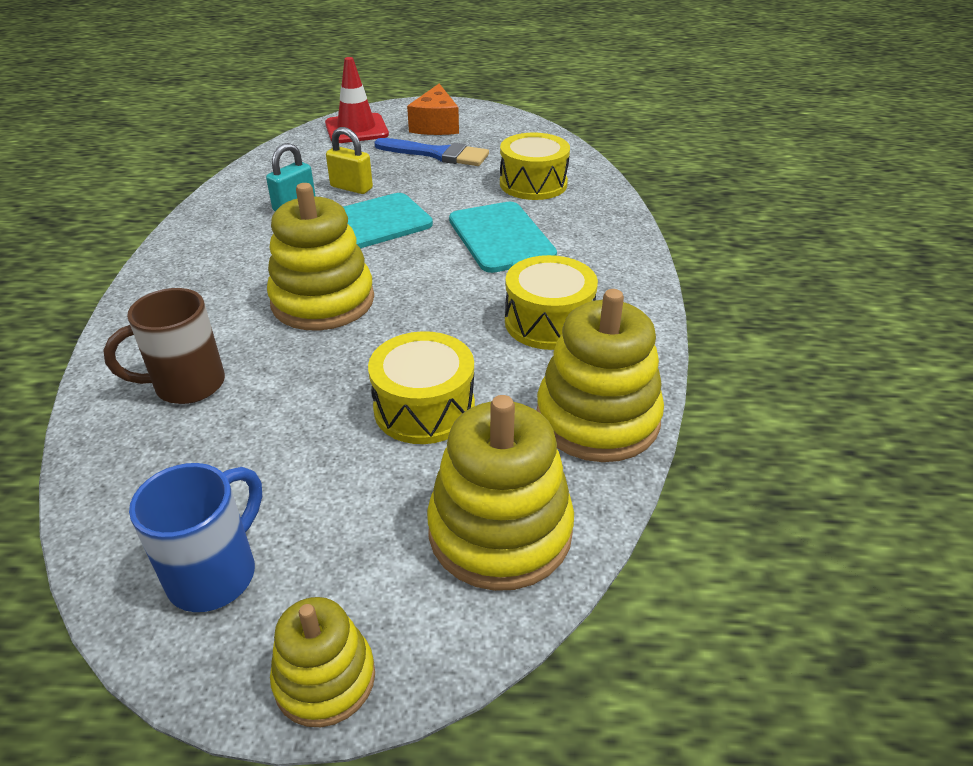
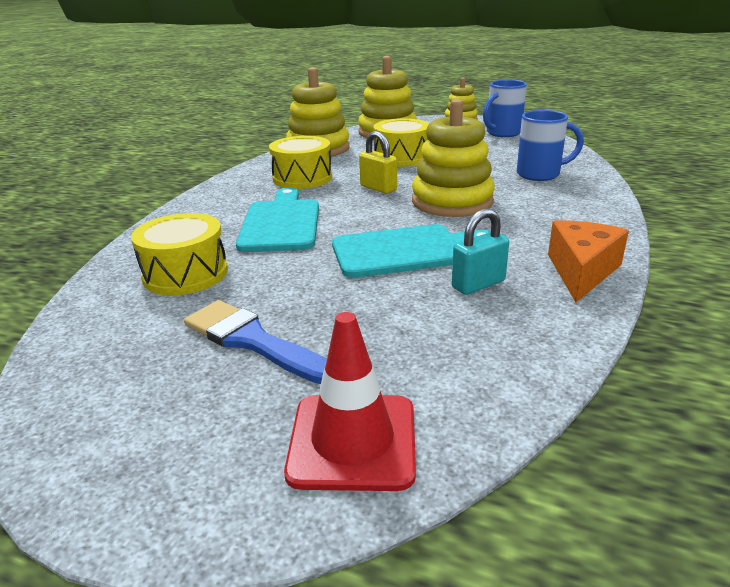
camera: 160 degrees left, 10 degrees down
brown mug [103,288,225,404] -> blue mug [517,110,584,181]
yellow padlock [326,127,373,194] -> yellow padlock moved to [359,131,397,194]
orange cheese [407,83,459,135] -> orange cheese moved to [548,220,629,302]

